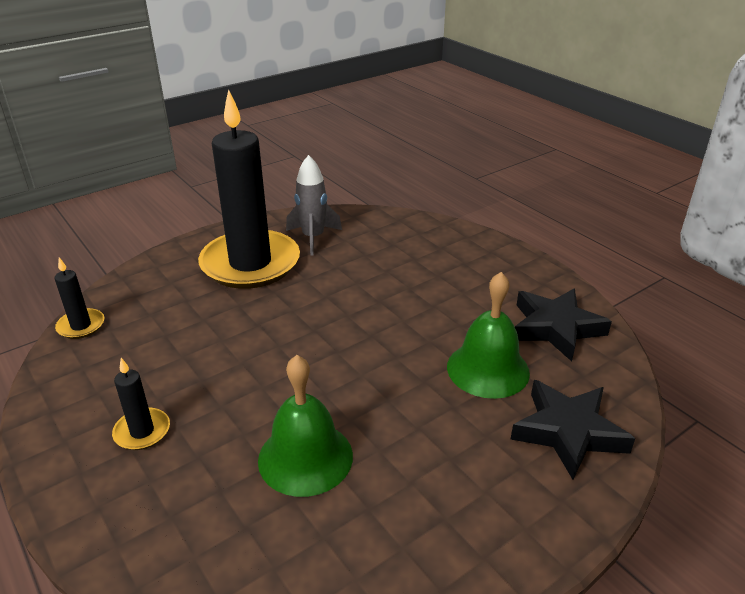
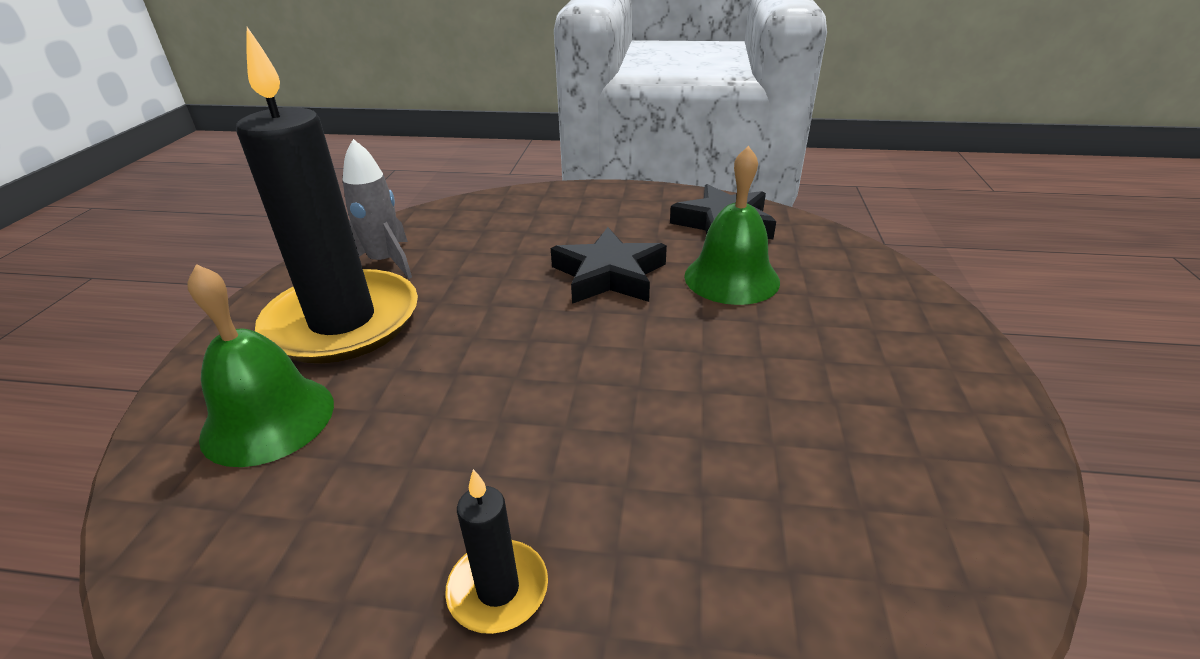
camera: 45 degrees left, 0 degrees up
black candle [54,257,104,339] -> none
green bell [258,355,353,497] -> green bell moved to [187,264,334,467]
black star [510,380,635,479] -> black star moved to [551,227,667,304]

